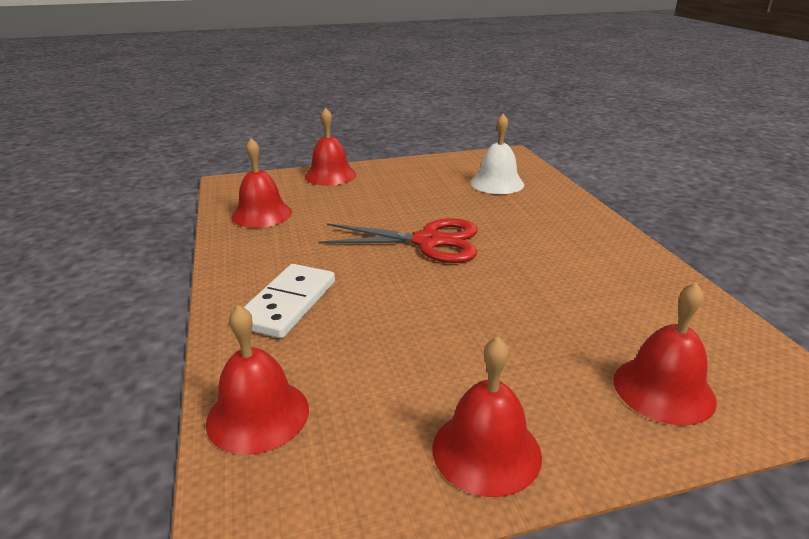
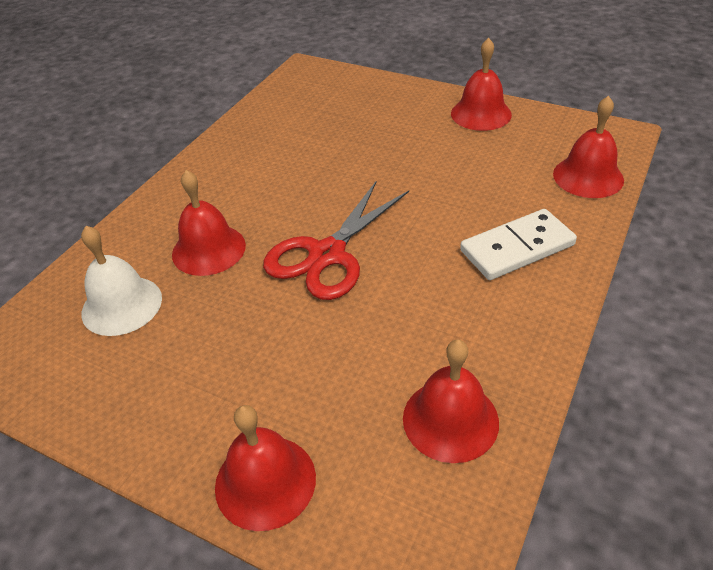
camera: 135 degrees left, 15 degrees up
red scissors [319,218,478,263] -> red scissors turned 105 degrees counterclockwise [263,180,409,300]
red bell [614,282,717,426] -> red bell moved to [172,170,246,276]

